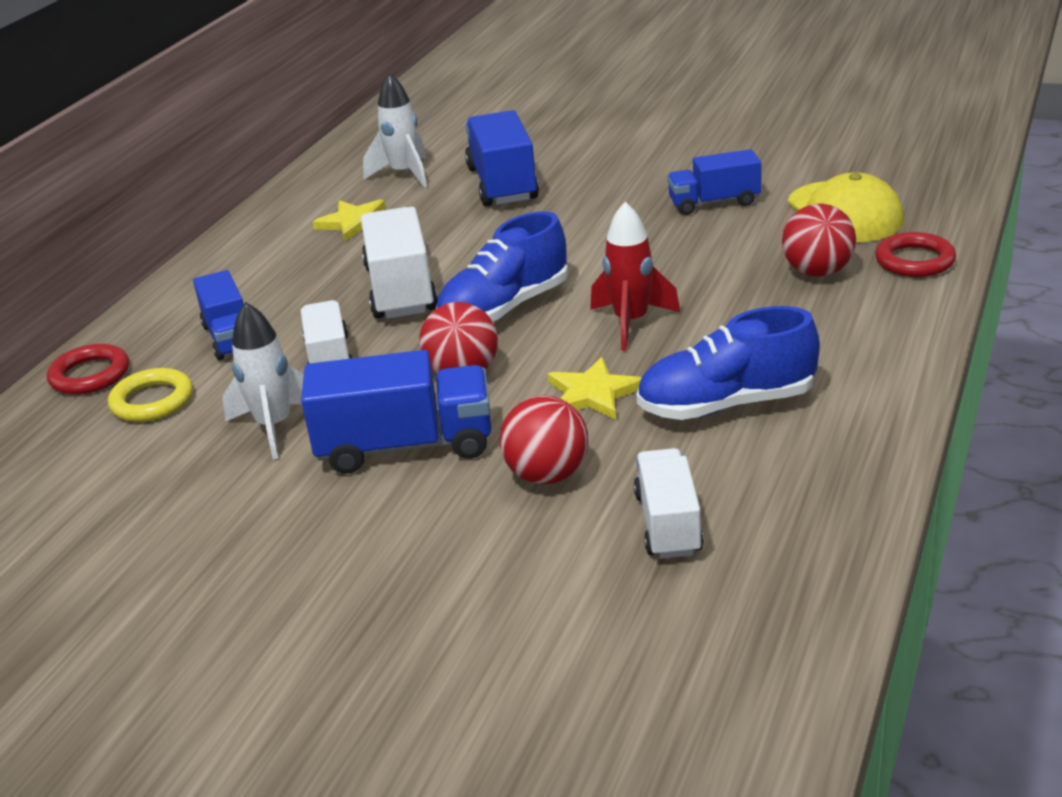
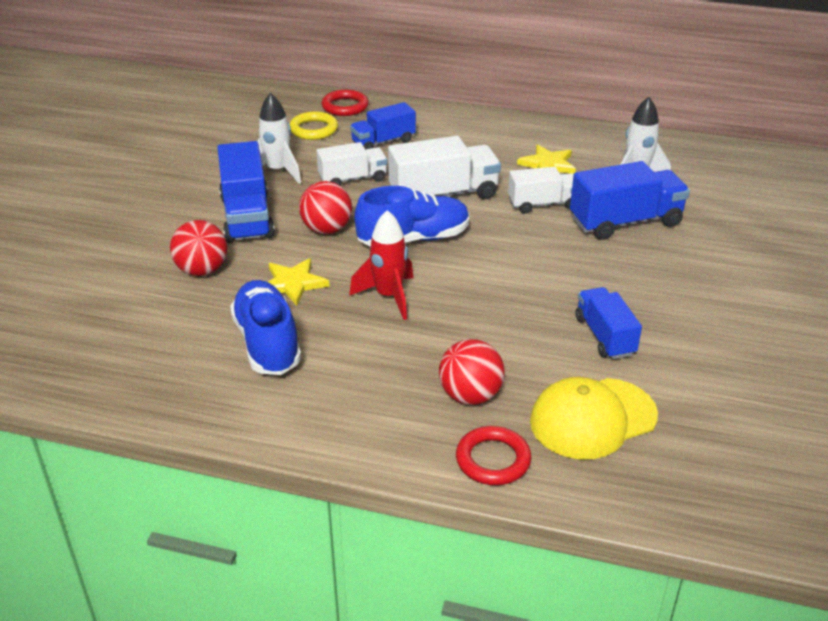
camera: 80 degrees right, 5 degrees up
blue shoe [436,211,568,322] -> blue shoe turned 120 degrees clockwise [354,186,469,247]
white truck [634,448,703,559] -> white truck moved to [508,167,574,214]

